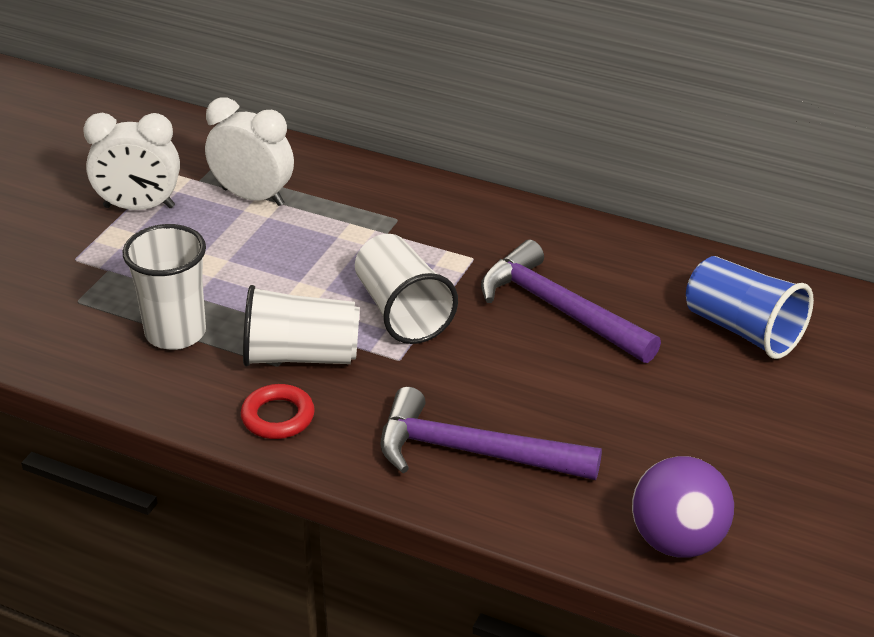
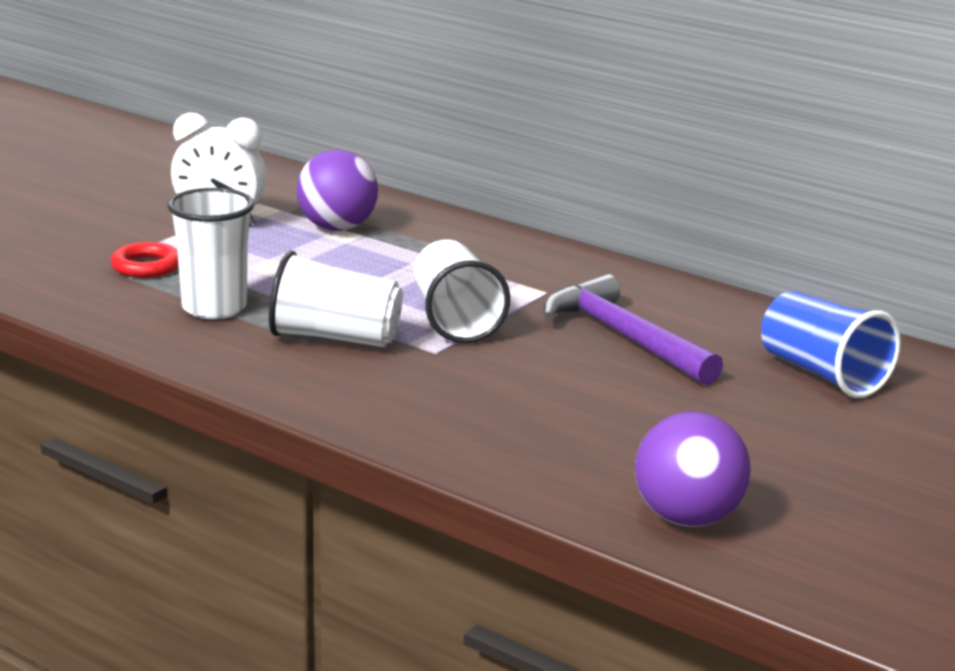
camera: 10 degrees right, 15 degrees down
white clock [205,97,294,206] -> purple ball [297,149,378,231]
red ring [241,384,315,439] -> red ring moved to [111,242,178,278]
purple hammer [380,387,602,480] -> none

